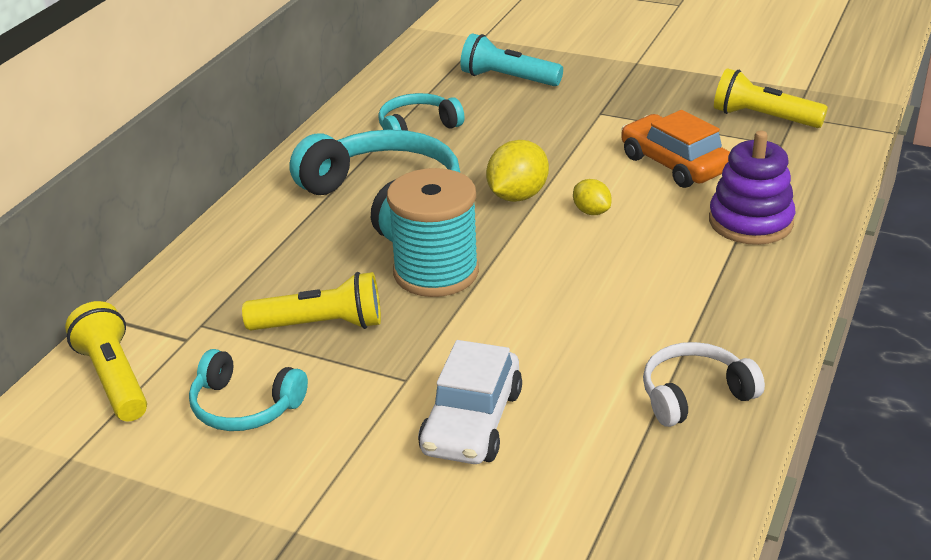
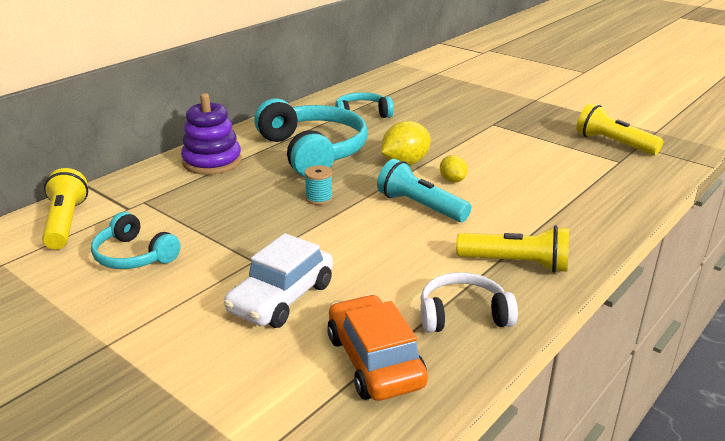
camera: 15 degrees right, 5 degrees down
yellow flashlight [242,272,381,331] -> yellow flashlight moved to [456,226,569,273]
turquoise spool [387,168,479,297] -> turquoise spool [304,165,333,205], size x0.43
turquoise flashlight [460,33,563,86] -> turquoise flashlight moved to [377,159,471,222]
orange car [621,110,730,188] -> orange car moved to [327,295,428,401]
purple stacking toy [709,131,795,245] -> purple stacking toy moved to [181,93,242,175]

